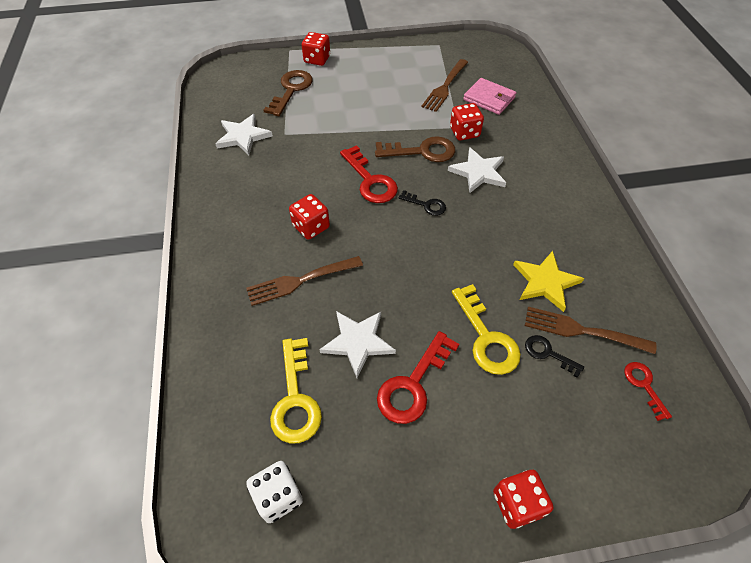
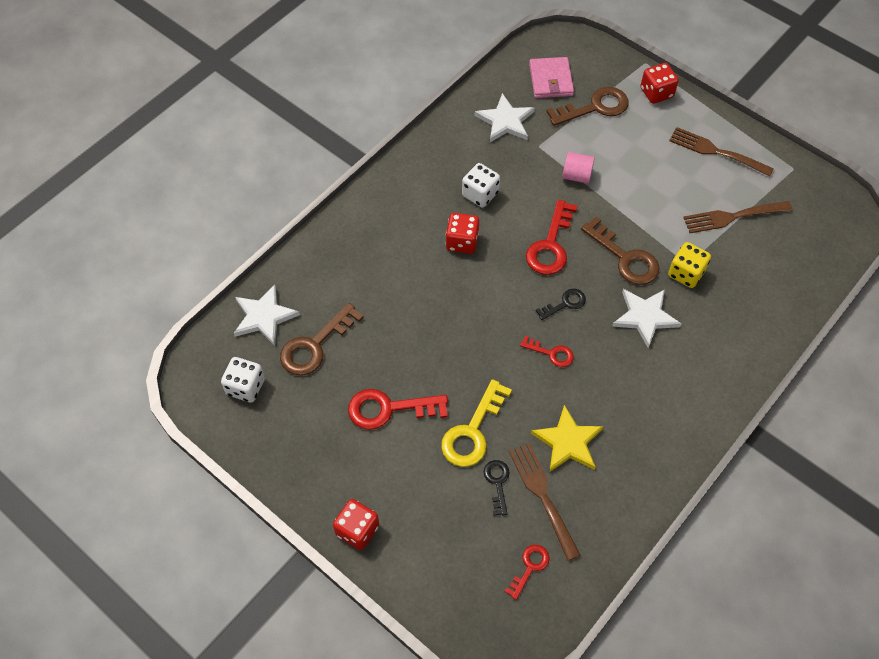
camera: 50 degrees right, 5 degrees up
brown fork [246,256,363,306] -> brown fork moved to [669,127,774,177]
yellow key [270,338,322,443] -> brown key [280,303,364,375]
white star [319,311,396,378] -> white star moved to [234,284,300,346]
black key [399,190,446,216] -> black key turned 105 degrees counterclockwise [536,289,586,320]
red dice [450,103,484,140] -> yellow dice [668,242,711,288]
pink wallet [463,78,516,115] -> pink wallet moved to [529,57,574,98]
none -> white dice [462,163,500,208]
none -> red key [520,335,574,367]
none -> pink cylinder [562,152,595,184]

